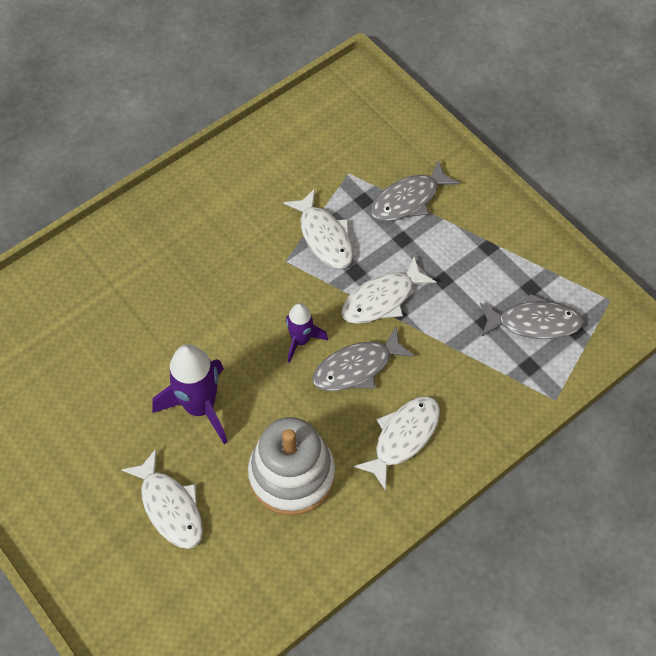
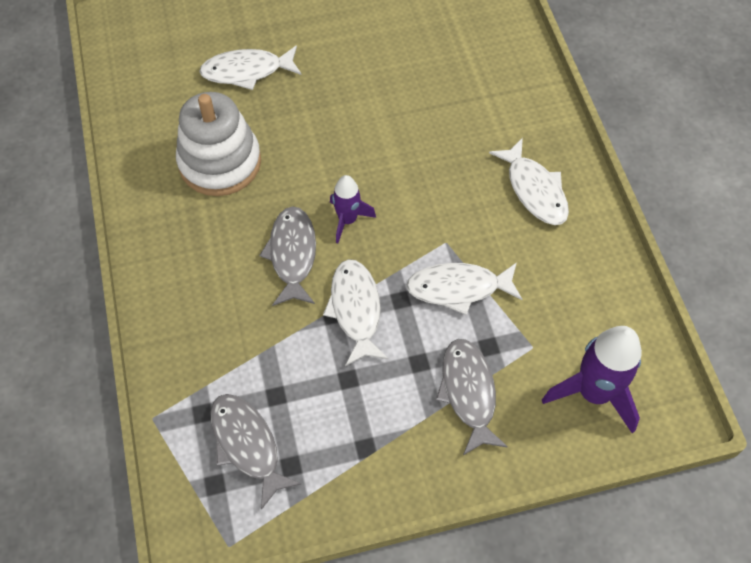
camera: 115 degrees right, 0 degrees up
purple rocket [152,344,228,444] -> purple rocket moved to [542,326,642,434]
white fish [353,396,440,491] -> white fish moved to [489,138,569,225]
grey fish [480,293,584,339] -> grey fish turned 120 degrees clockwise [211,394,301,510]

